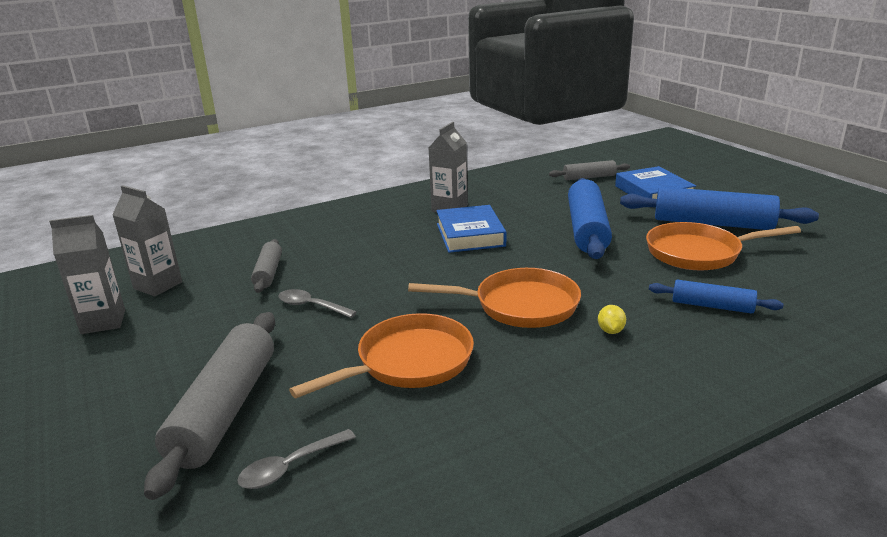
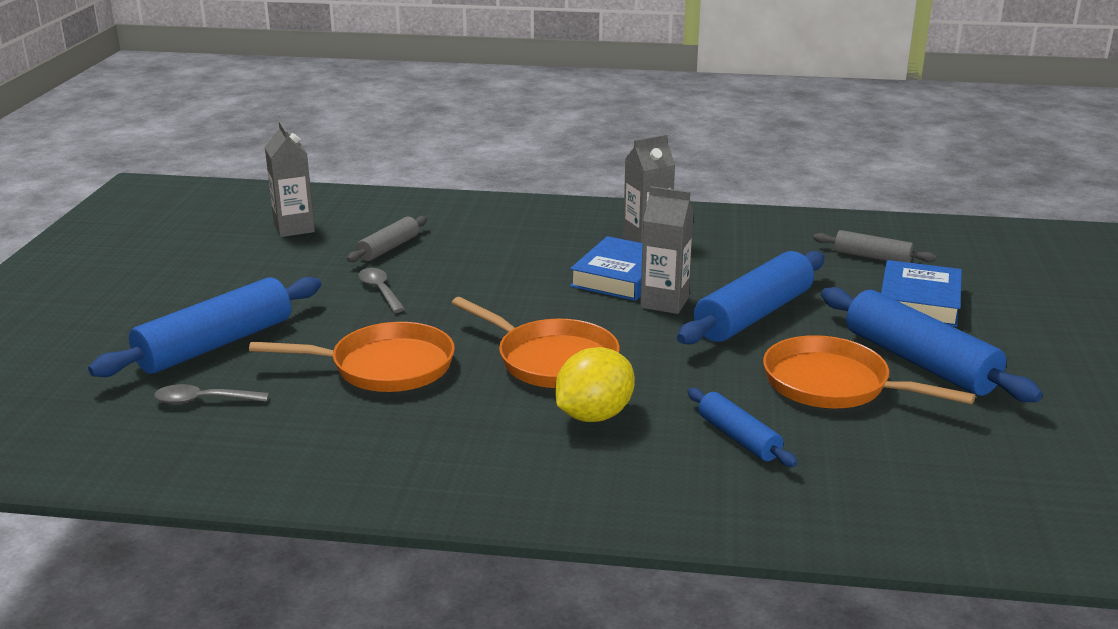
camera: 35 degrees right, 0 degrees up
grey carton [49,215,125,334] -> grey carton moved to [640,186,694,314]
grey rolling pin [144,312,275,500] -> blue rolling pin [88,277,321,377]
yellow lemon [598,305,626,334] -> yellow lemon [555,347,635,422], size x2.21

